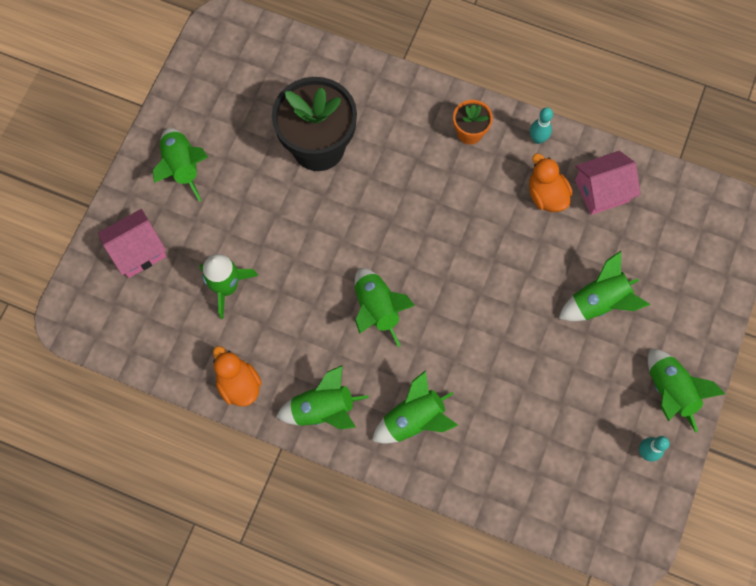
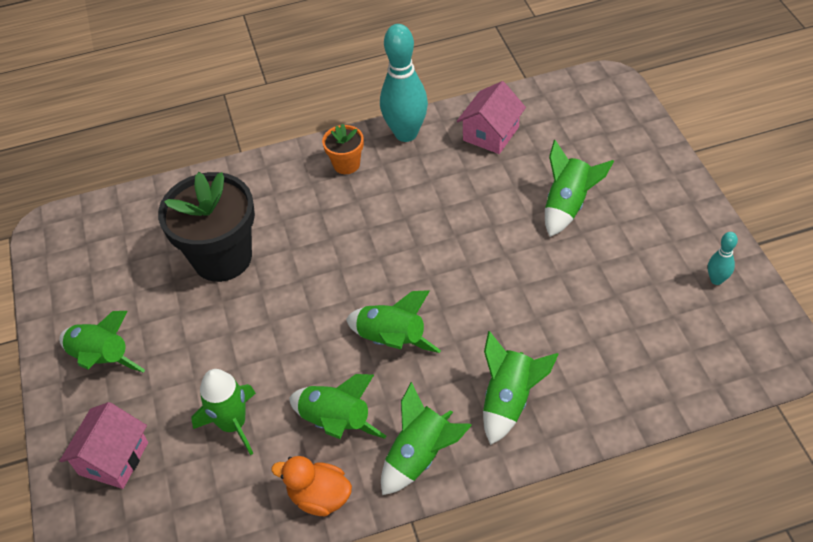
camera: 35 degrees left, 20 degrees down
orange duck [529,153,573,212] -> none
turquoise bowling pin [530,107,553,144] -> turquoise bowling pin [380,24,428,142], size x2.12
green rocket [648,348,725,432] -> green rocket moved to [289,374,386,439]

